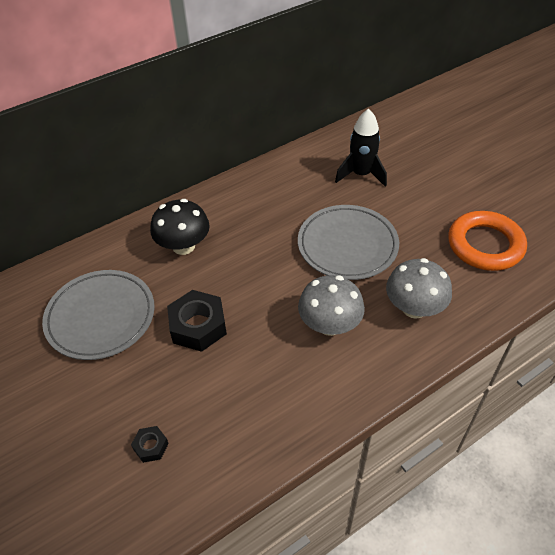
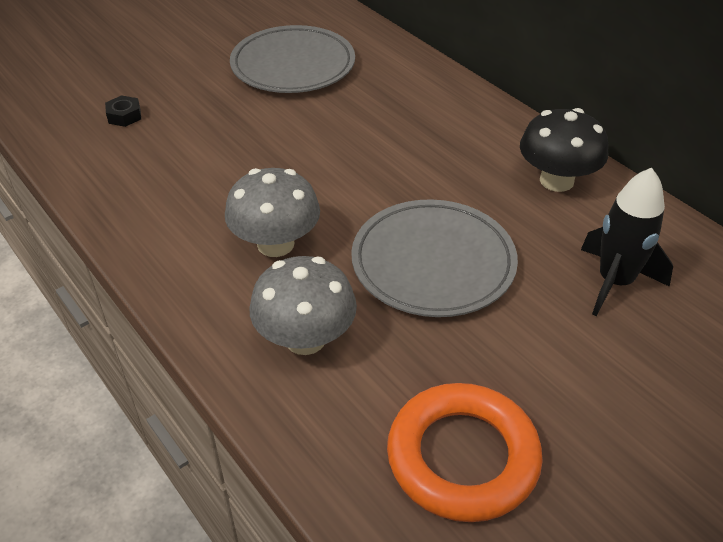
camera: 85 degrees right, 5 degrees down
black mushroom [150,199,210,255] -> black mushroom moved to [520,108,608,192]
black nut [167,290,227,352] -> none

